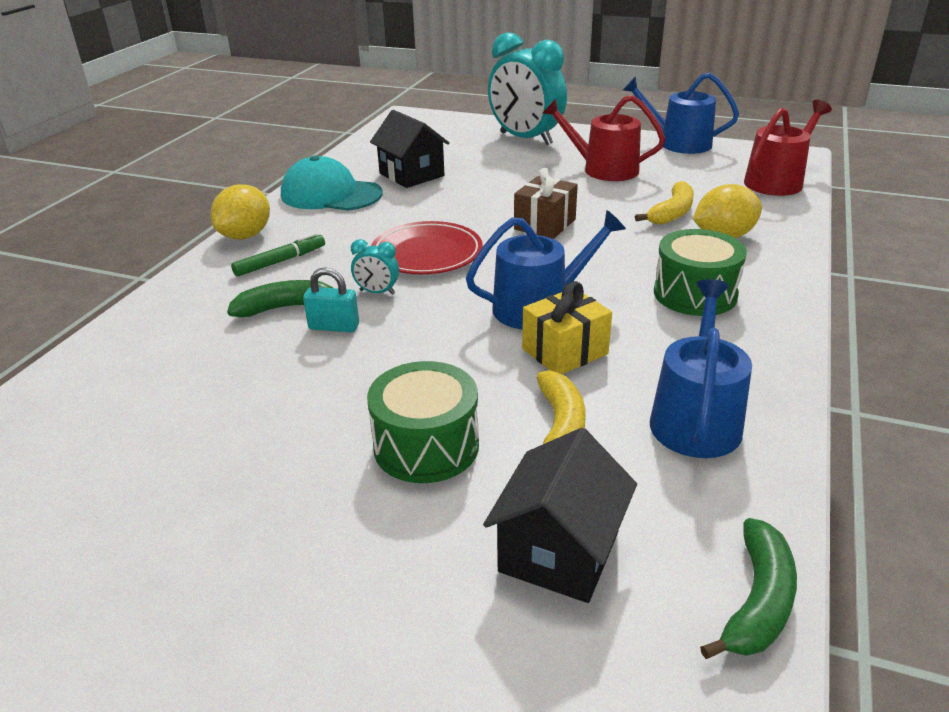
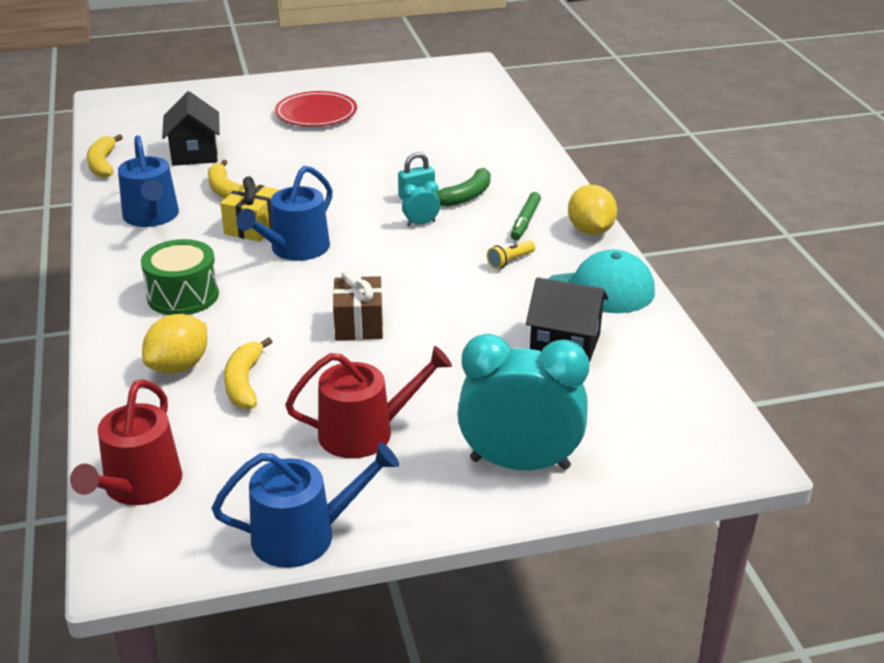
camera: 145 degrees right, 0 degrees up
green drum [367,361,479,483] -> none
red plate [371,221,483,274] -> red plate moved to [275,91,357,127]
green banana [700,518,797,659] -> yellow banana [87,134,123,178]
none -> yellow flashlight [487,240,535,269]

